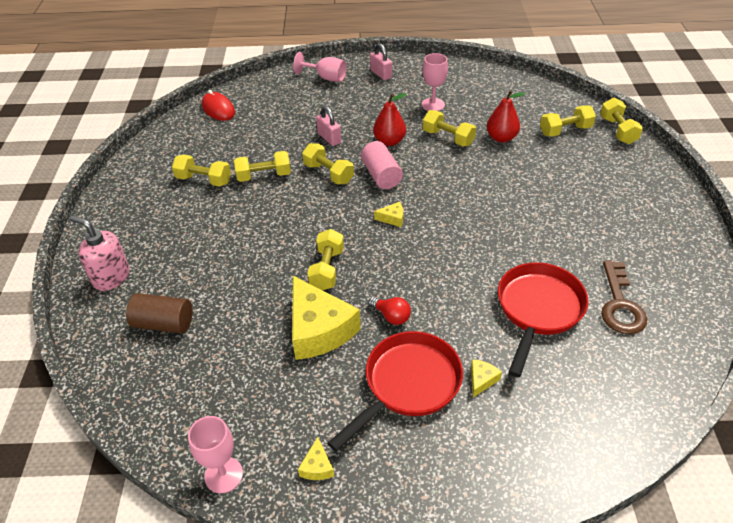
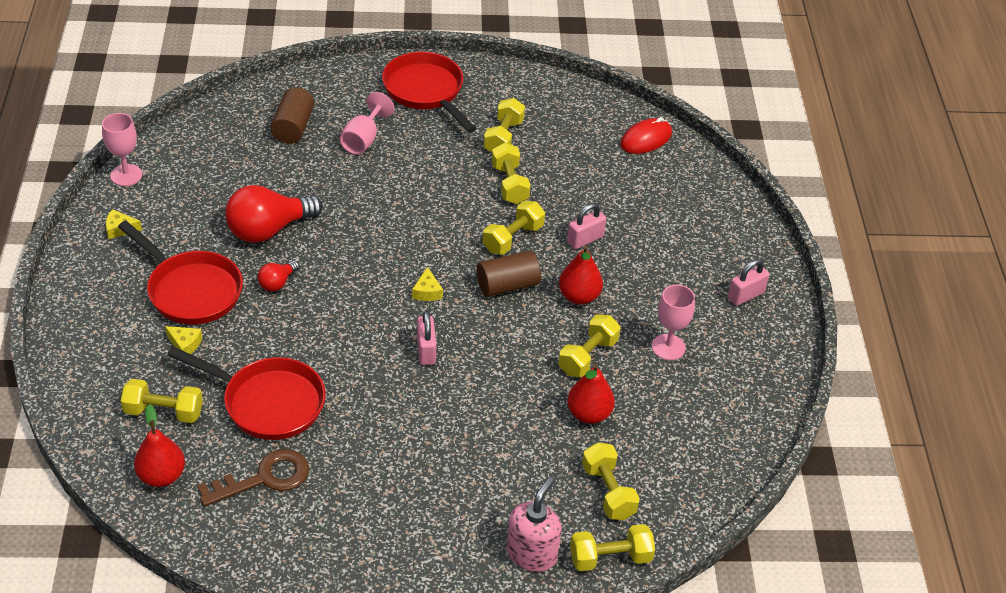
camera: 85 degrees right, 0 degrees up
pink soap dispenser [69,216,130,291] -> pink soap dispenser moved to [507,477,562,572]
yellow cheese [292,276,361,360] -> red light bulb [225,185,323,243]
pink goblet [293,52,347,82] -> pink goblet moved to [340,92,394,155]
yellow dumbbell [307,229,344,290] -> yellow dumbbell moved to [121,379,203,423]
pink cylinder [361,141,403,189] -> brown cylinder [477,250,541,297]
brown key [601,261,647,334] -> brown key turned 150 degrees clockwise [197,449,309,507]
none -> red pear [134,405,185,487]
none -> red pan [382,52,476,133]
none -> pink padlock [417,311,436,365]

